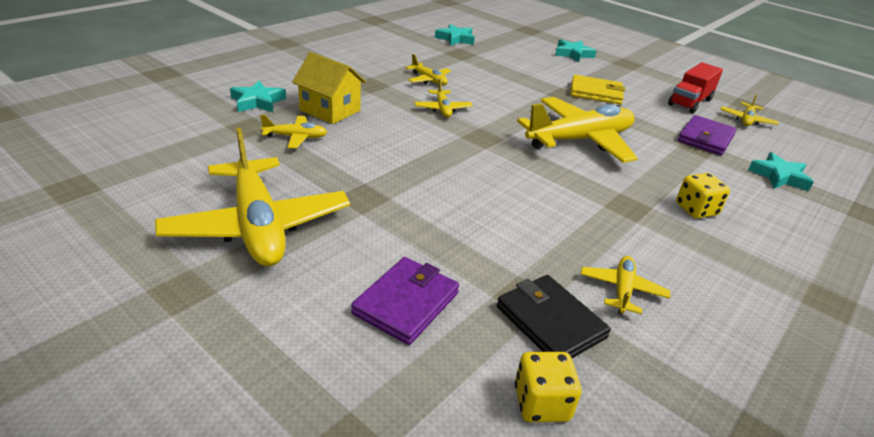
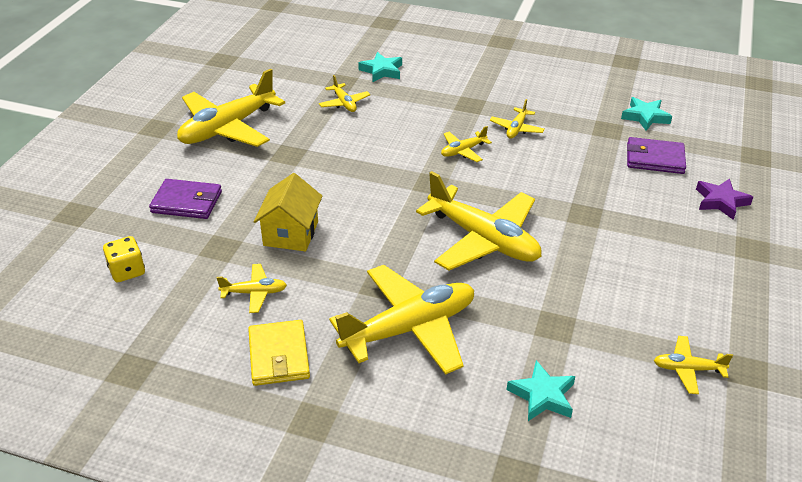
camera: 70 degrees right, 5 degrees up
yellow house [292,52,366,124] -> yellow house moved to [254,173,322,251]
black wallet [497,275,611,358] -> none
turquoise star [555,39,597,62] -> purple star [696,178,753,220]
yellow wallet [570,75,625,104] -> yellow wallet moved to [248,320,310,386]
red truck [668,62,723,113] -> none
yellow dice [676,173,730,219] -> yellow plane [329,265,474,375]
purple wallet [678,115,737,155] -> purple wallet moved to [627,137,686,174]

